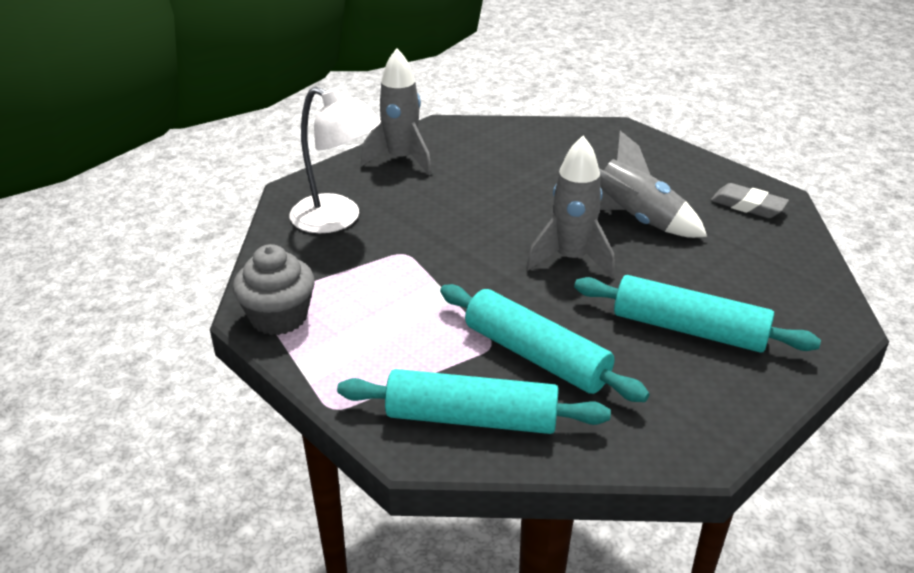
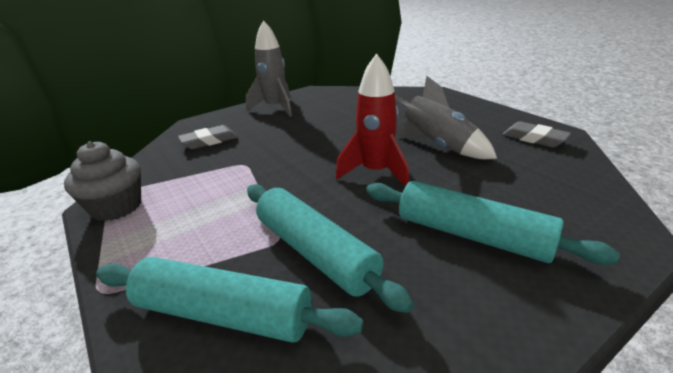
camera: 10 degrees right, 5 degrees down
white lamp [289,87,381,233] -> grey eraser [178,125,237,149]
grey rocket [526,136,615,279] -> red rocket [335,53,409,186]

